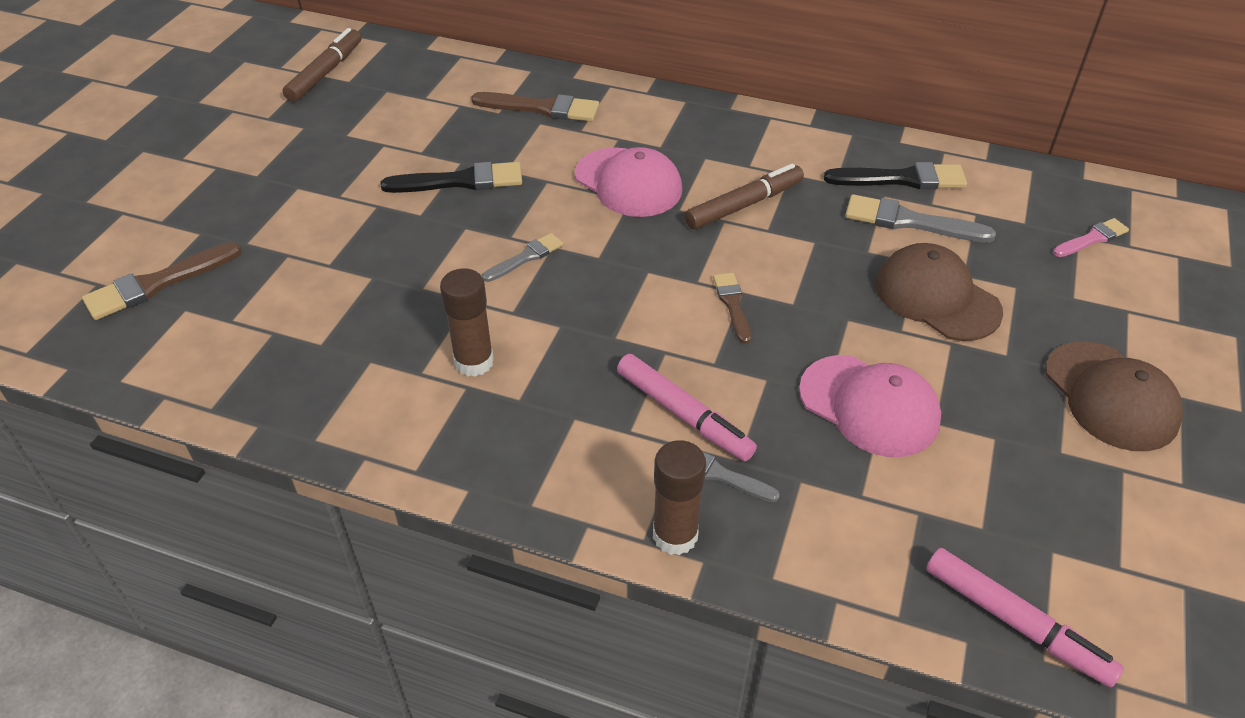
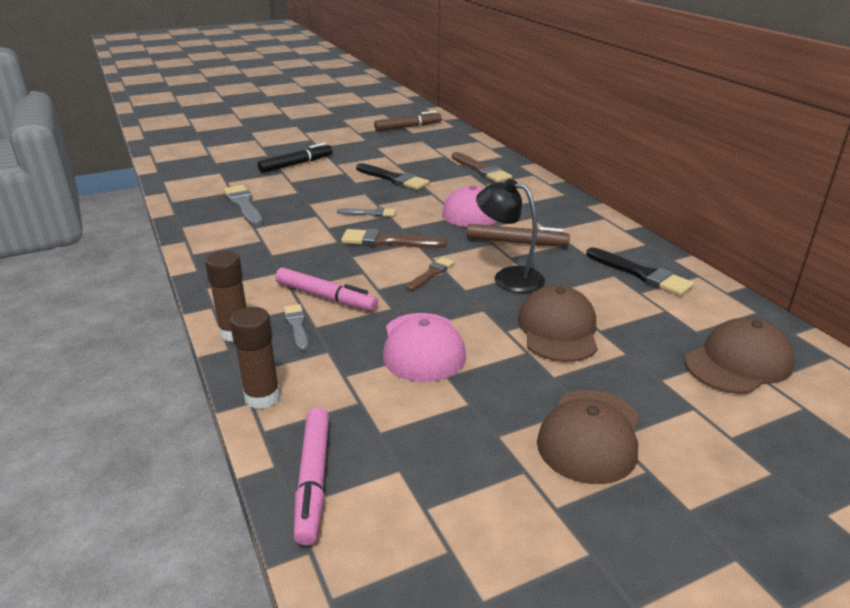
camera: 45 degrees right, 15 degrees down
brown brush [82,242,242,320] -> brown brush moved to [341,229,447,248]
brown glue stick [440,268,494,377] -> brown glue stick moved to [230,307,280,409]
pink marker [617,354,757,461] -> pink marker turned 60 degrees counterclockwise [275,268,378,311]
grey brush [845,194,996,243] -> grey brush moved to [223,185,263,226]
pink brush [1053,218,1129,257] -> brown cap [685,317,795,394]
none -> black marker [257,143,332,173]
none -> black lamp [476,179,545,293]

